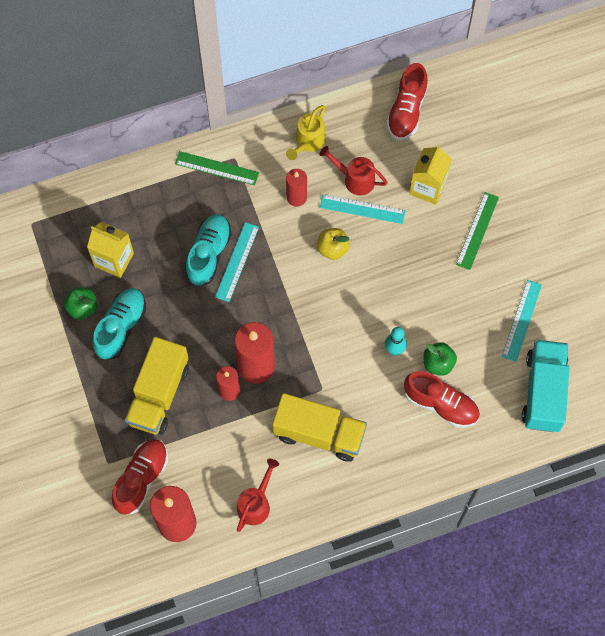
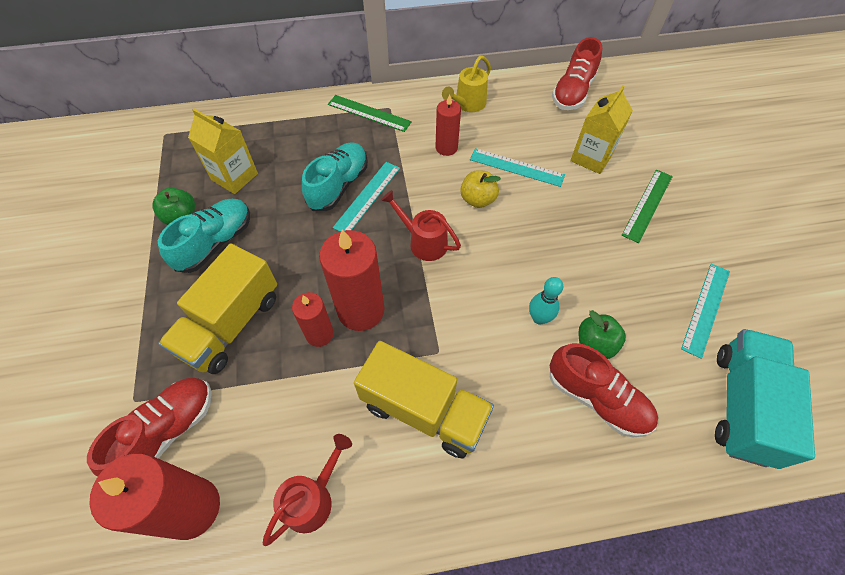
camera: 10 degrees right, 10 degrees down
red watering can [320,146,388,195] -> red watering can moved to [381,190,461,261]

